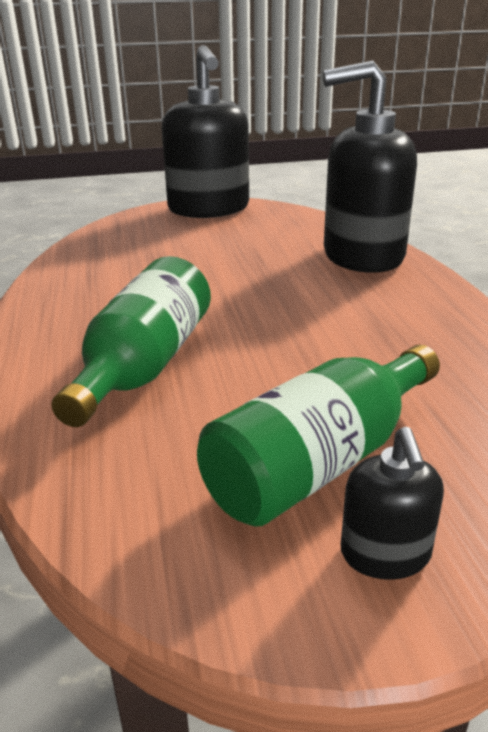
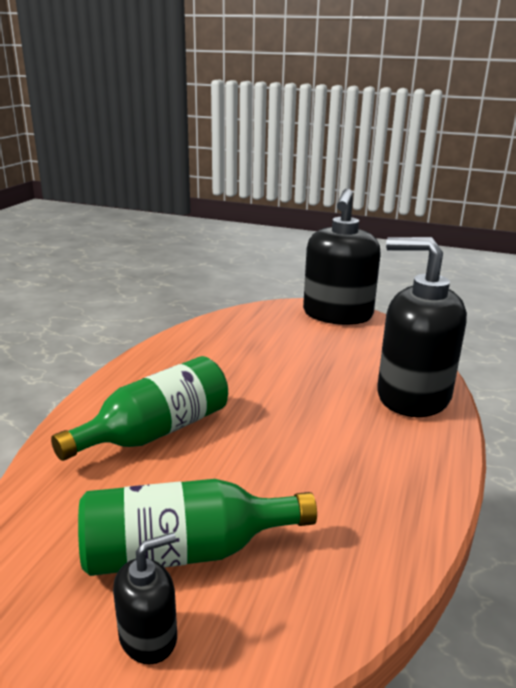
camera: 30 degrees right, 5 degrees down
black soap dispenser [341,427,444,579] -> black soap dispenser turned 150 degrees counterclockwise [113,533,177,664]

